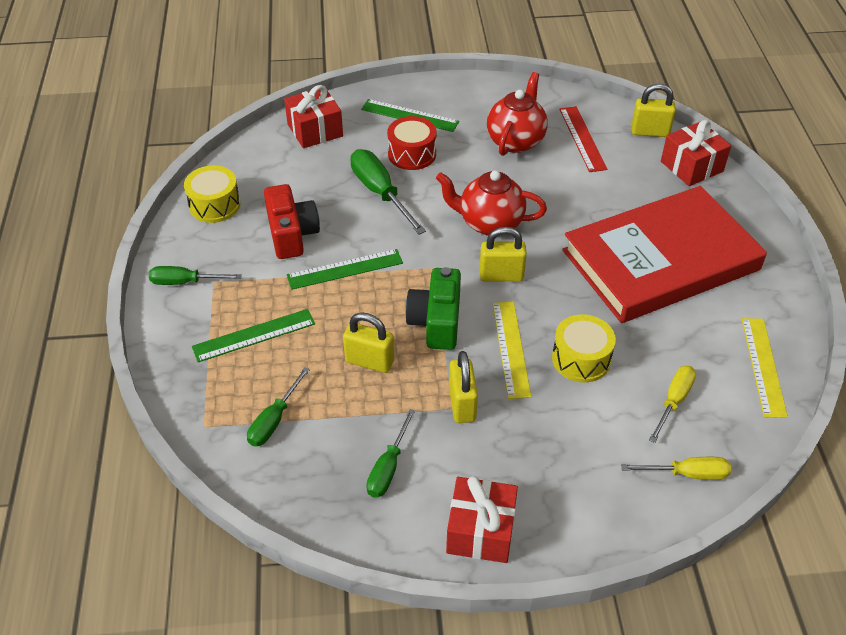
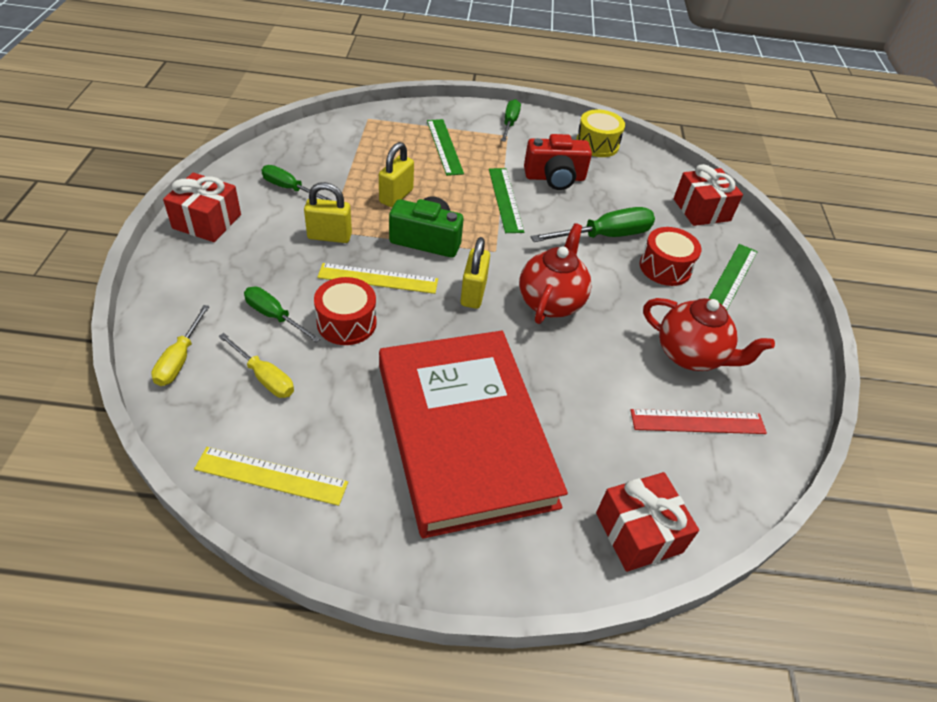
camera: 95 degrees right, 0 degrees up
green screwdriver [247,367,310,447] -> green screwdriver moved to [244,287,321,342]
yellow drum [552,314,616,382] -> red drum [314,277,377,345]
yellow padlock [631,84,676,137] -> none

